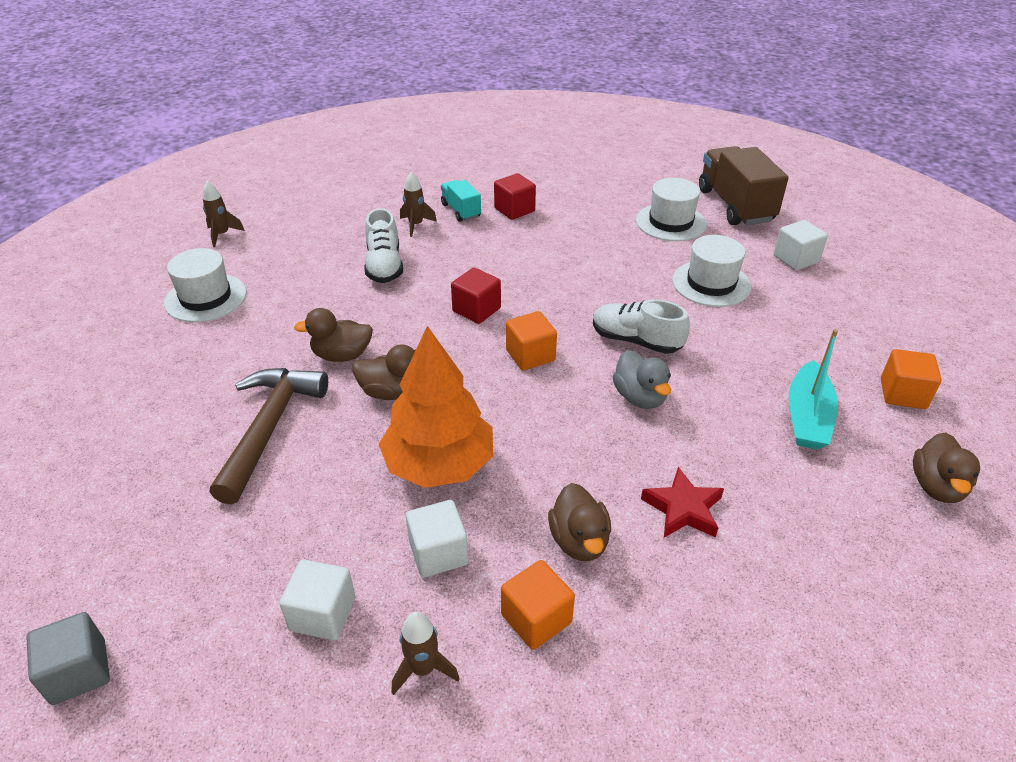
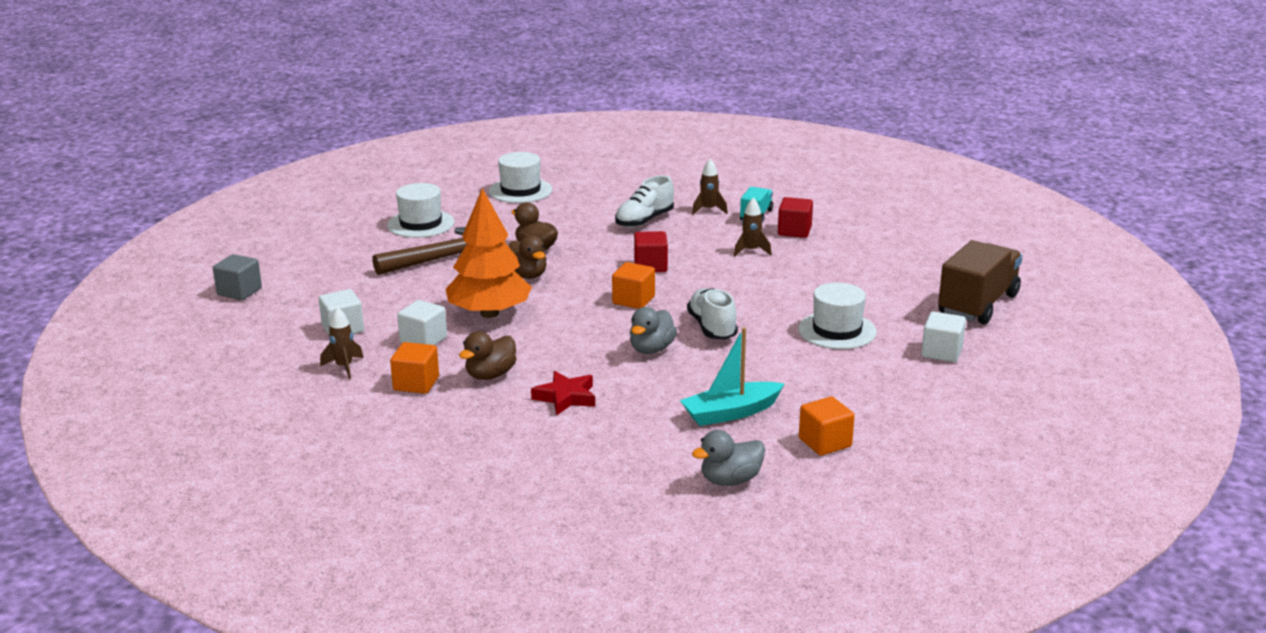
camera: 50 degrees right, 15 degrees down
brown rocket [203,181,245,247] -> brown rocket moved to [734,197,772,257]
white hat [636,178,707,241] -> white hat moved to [387,183,455,238]
brown duck [913,433,980,503] -> grey duck [692,430,765,486]

